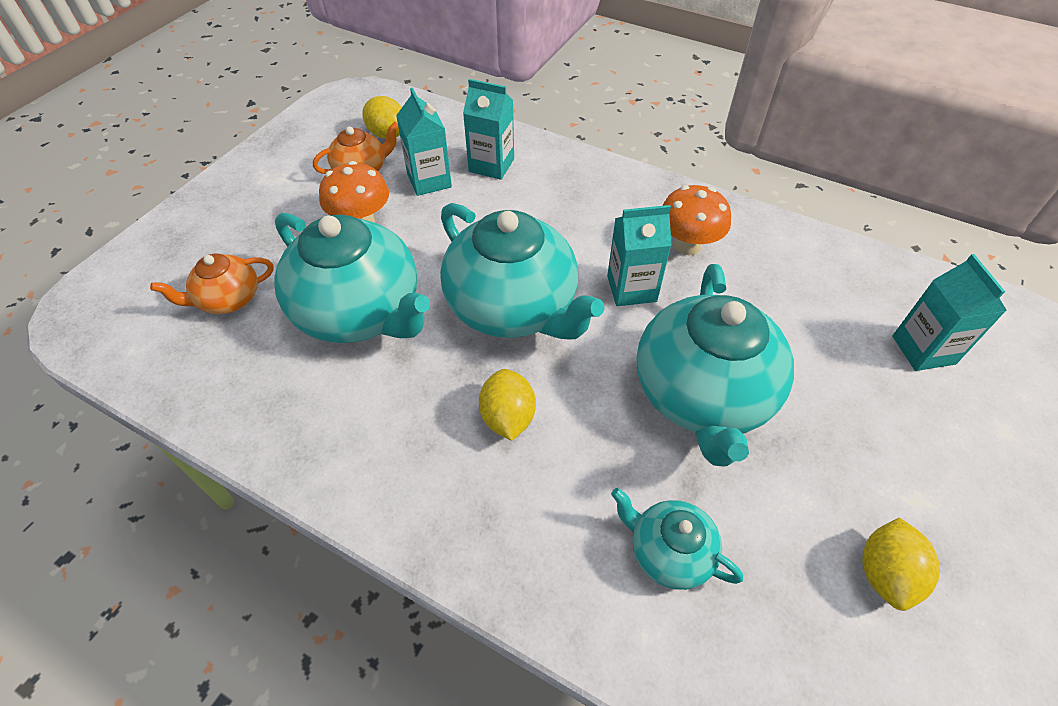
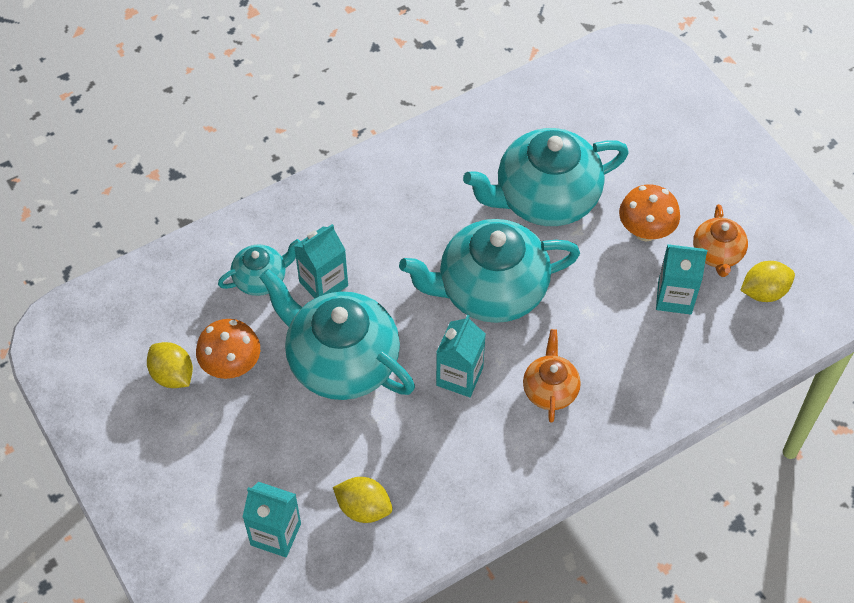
camera: 120 degrees right, 5 degrees up
orange teapot [150,254,273,314] -> orange teapot moved to [523,329,581,423]
turquoise carton [463,79,514,180] -> turquoise carton moved to [294,224,348,298]
yellow lemon [479,369,536,441] -> yellow lemon moved to [333,477,393,523]
orange mushroom [663,185,731,255] -> orange mushroom moved to [196,319,260,379]

